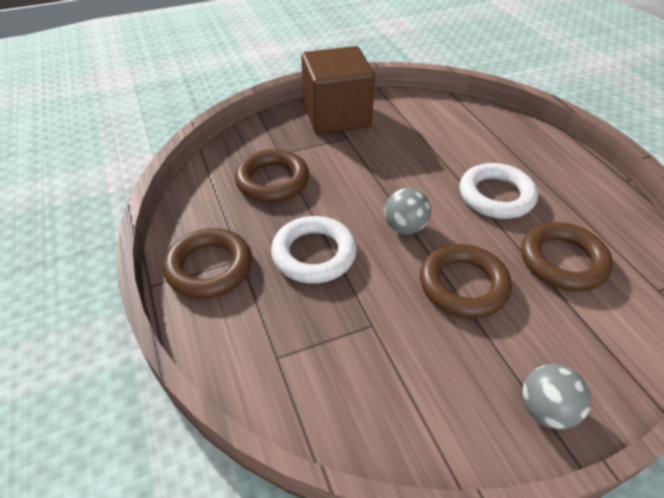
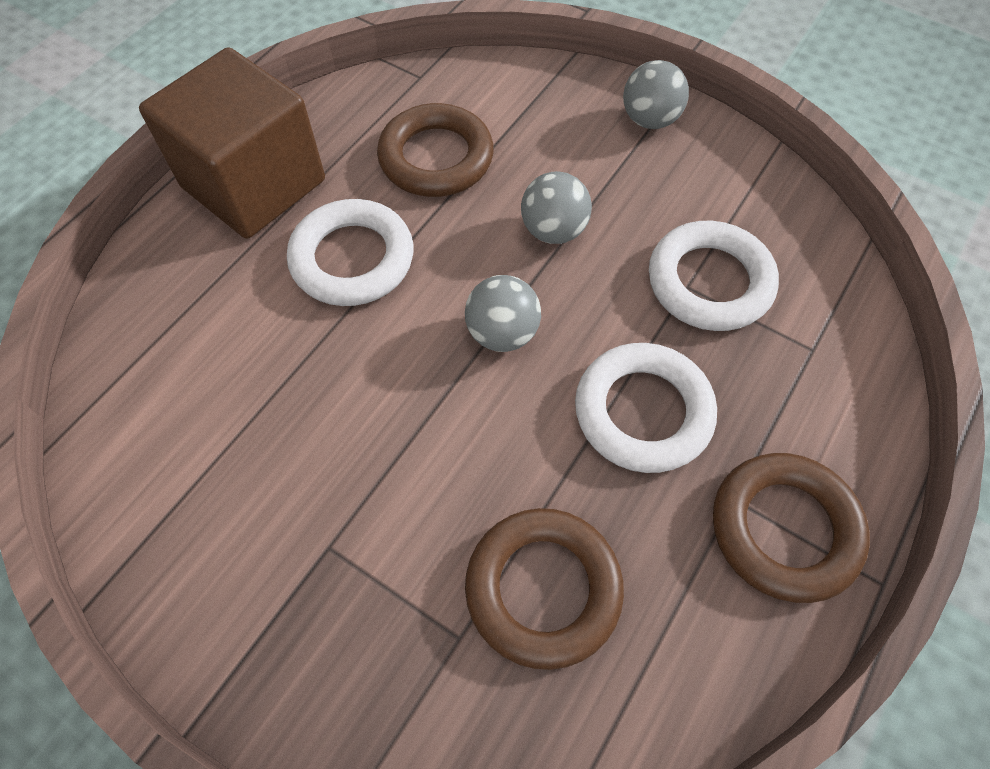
camera: 125 degrees left, 15 degrees up
brown cube [301,46,375,134] -> brown cube moved to [139,47,325,239]
brown ring [420,244,512,319] -> grey ball [521,171,592,244]
none -> white ring [649,221,779,331]

